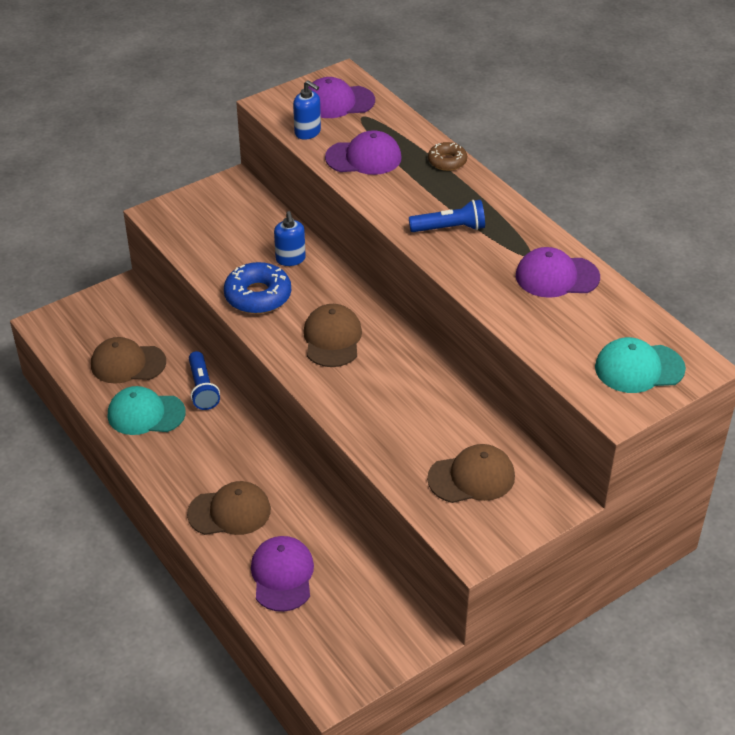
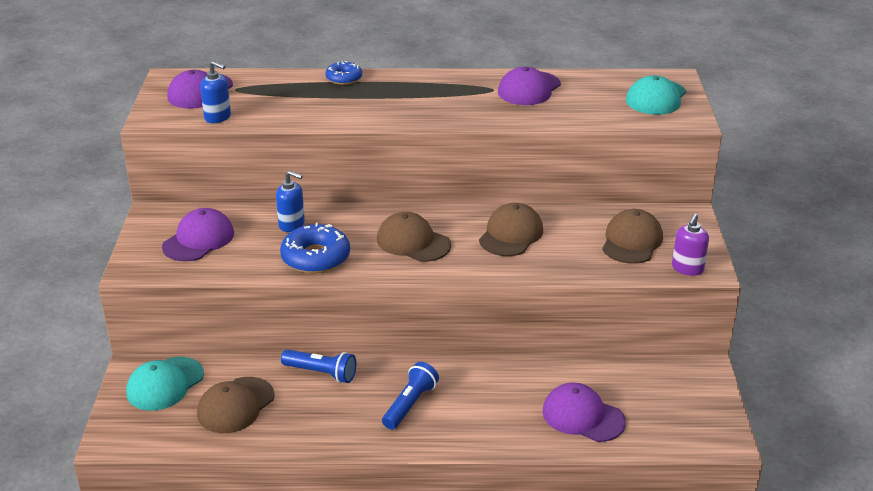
camera: 55 degrees left, 10 degrees down
turquoise cap [108,386,186,435] -> turquoise cap moved to [126,357,204,410]
brown cap [187,481,271,535] -> brown cap moved to [479,203,543,256]
blue soap dispenser [293,80,321,139] -> blue soap dispenser turned 45 degrees clockwise [200,61,231,123]
purple cap [325,130,401,175] -> purple cap moved to [162,208,234,261]
blue flashlight [409,199,485,232] -> blue flashlight moved to [382,362,439,430]
brown donut [428,142,467,171] -> blue donut [325,61,362,85]
none -> purple soap dispenser [672,214,709,276]

